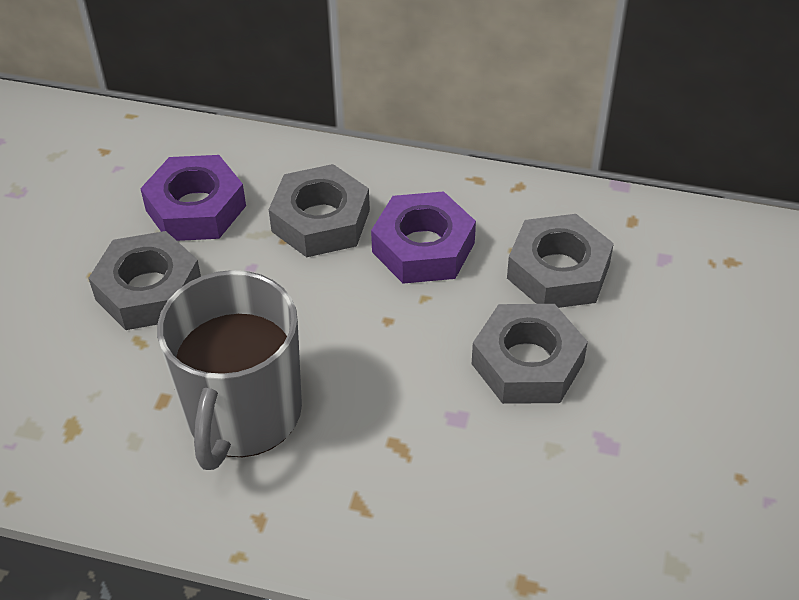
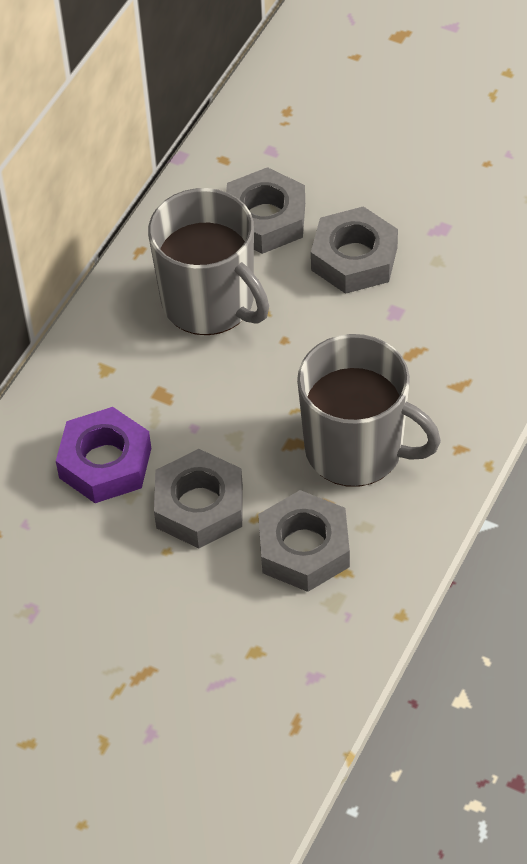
camera: 75 degrees left, 5 degrees up
grey nut [269,164,370,257] -> grey nut moved to [258,490,350,592]
purple nut [371,191,476,284] -> grey mug [148,188,269,335]

